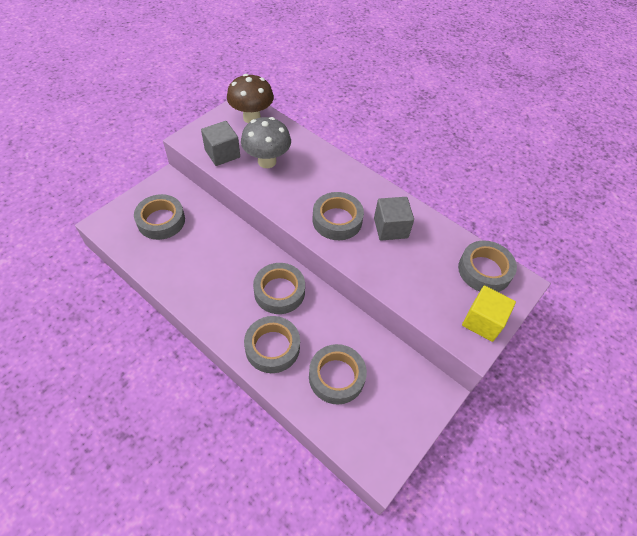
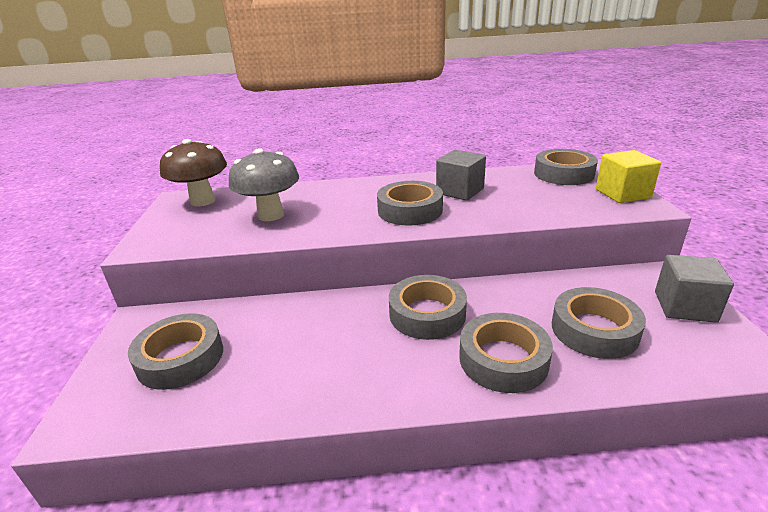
camera: 40 degrees left, 25 degrees down
grey cube [201,121,240,166] -> grey cube moved to [655,255,734,323]

